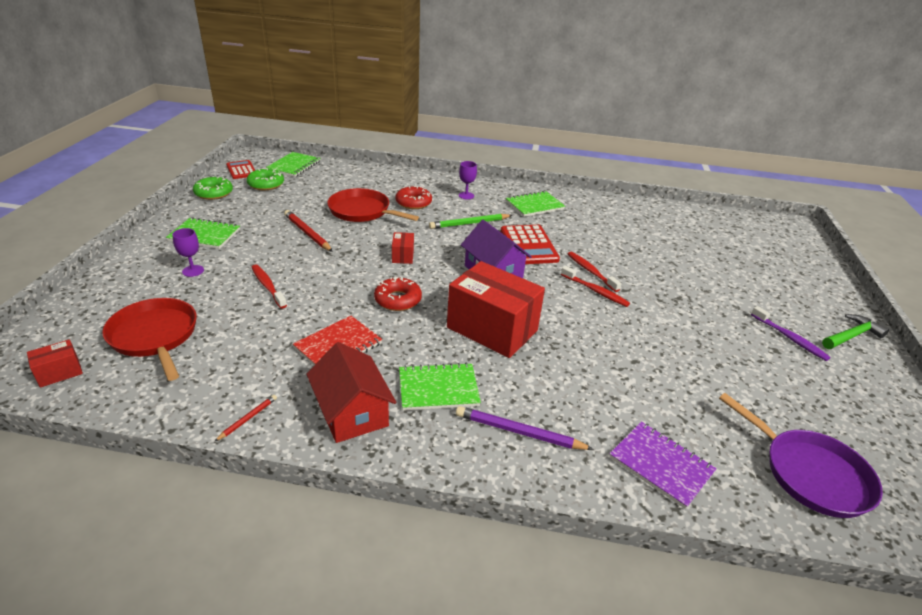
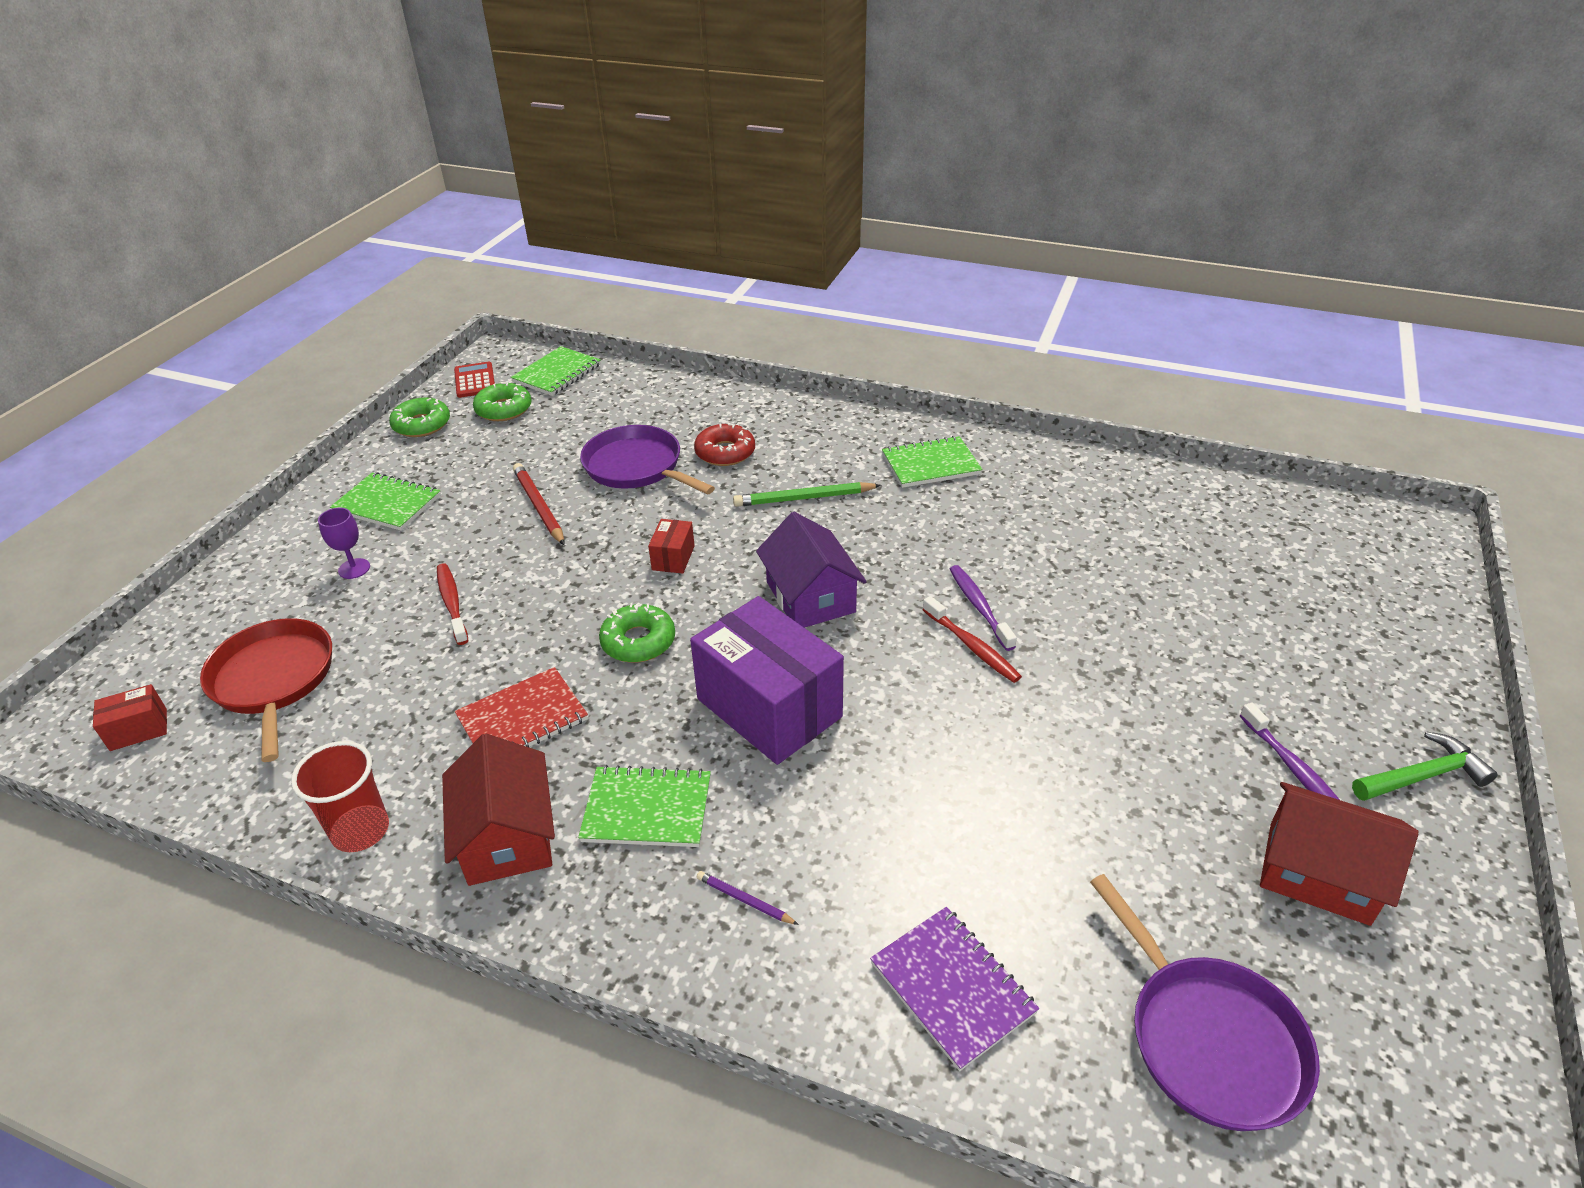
camera: 15 degrees right, 5 degrees up
red pencil [214,395,277,442] -> red cup [291,741,389,852]
red pan [327,188,419,222] -> purple pan [580,425,715,494]
red donut [374,277,422,311] -> green donut [599,603,675,663]
red box [447,261,545,358] -> purple box [690,596,844,765]
purple pencil [456,406,594,450] -> purple pencil [697,871,799,925], size x0.53
purple goblet [459,161,477,199] -> none
red calculator [501,225,560,264] -> none
red toothbrush [568,252,622,292] -> purple toothbrush [950,565,1017,651]
none -> red house [1260,782,1419,926]

